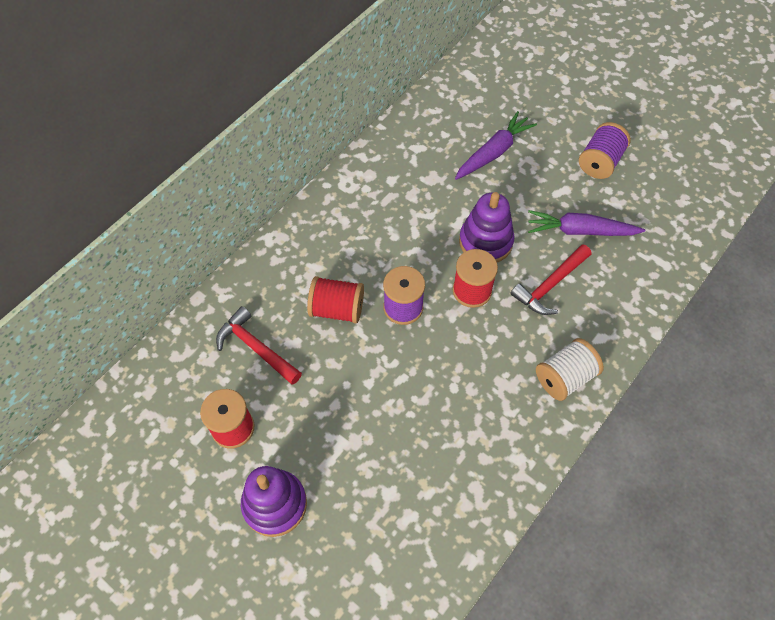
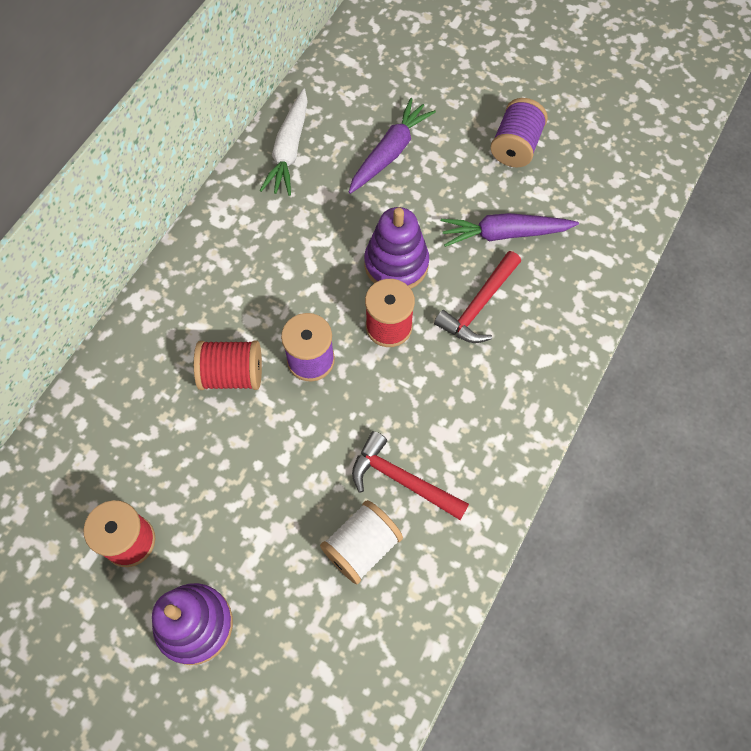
camera: 10 degrees left, 5 degrees up
red hammer [216,306,302,385] -> red hammer moved to [352,431,469,520]
white spool [536,338,604,401] -> white spool moved to [320,500,403,584]
none -> white carrot [260,88,308,196]

